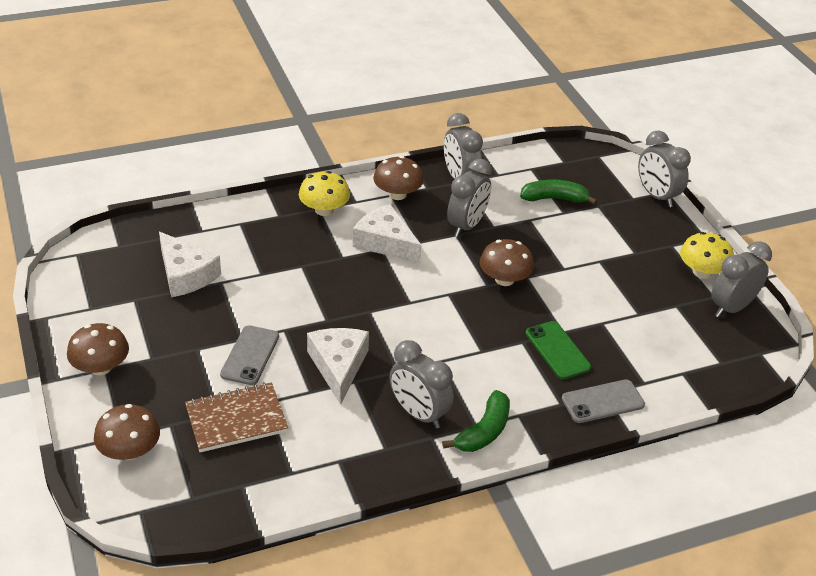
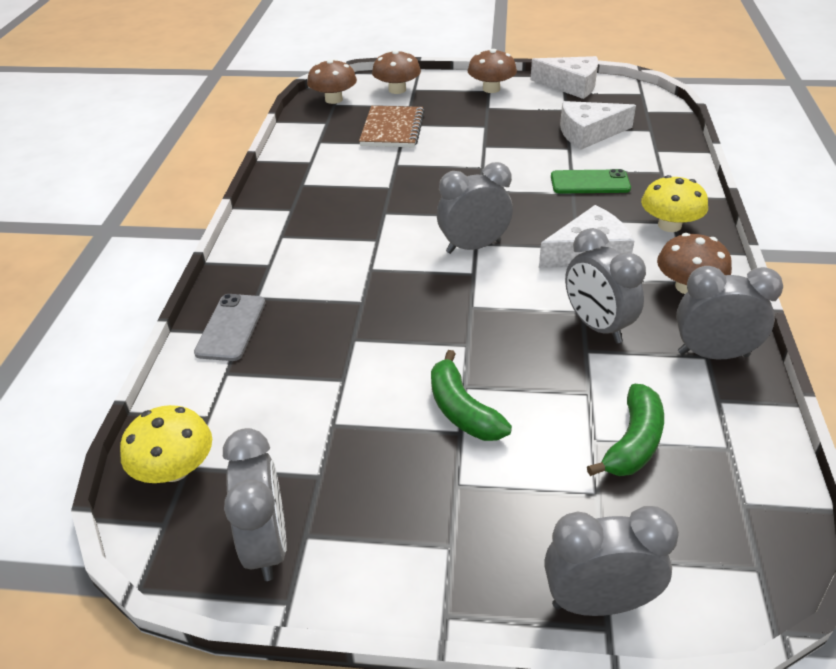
camera: 120 degrees right, 0 degrees up
grey phone [220,325,279,385] -> none
white cheese [307,328,369,405] -> white cheese moved to [530,56,598,99]
grey clock [390,340,454,429] -> grey clock moved to [437,162,513,254]
green banana [442,390,510,452] -> green banana moved to [431,350,512,441]
brown mushroom [480,239,534,286] -> brown mushroom moved to [307,59,357,104]
green phone [525,321,591,379] -> green phone moved to [551,169,631,193]
yellow mushroom [680,232,734,279] -> yellow mushroom moved to [120,405,212,483]

